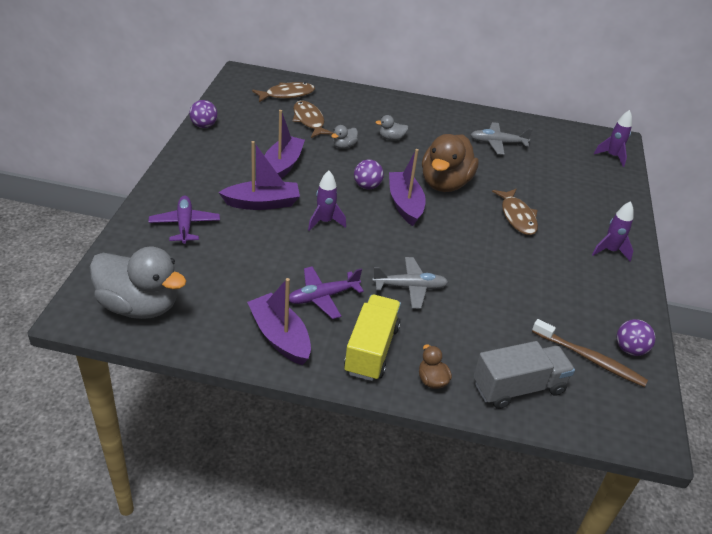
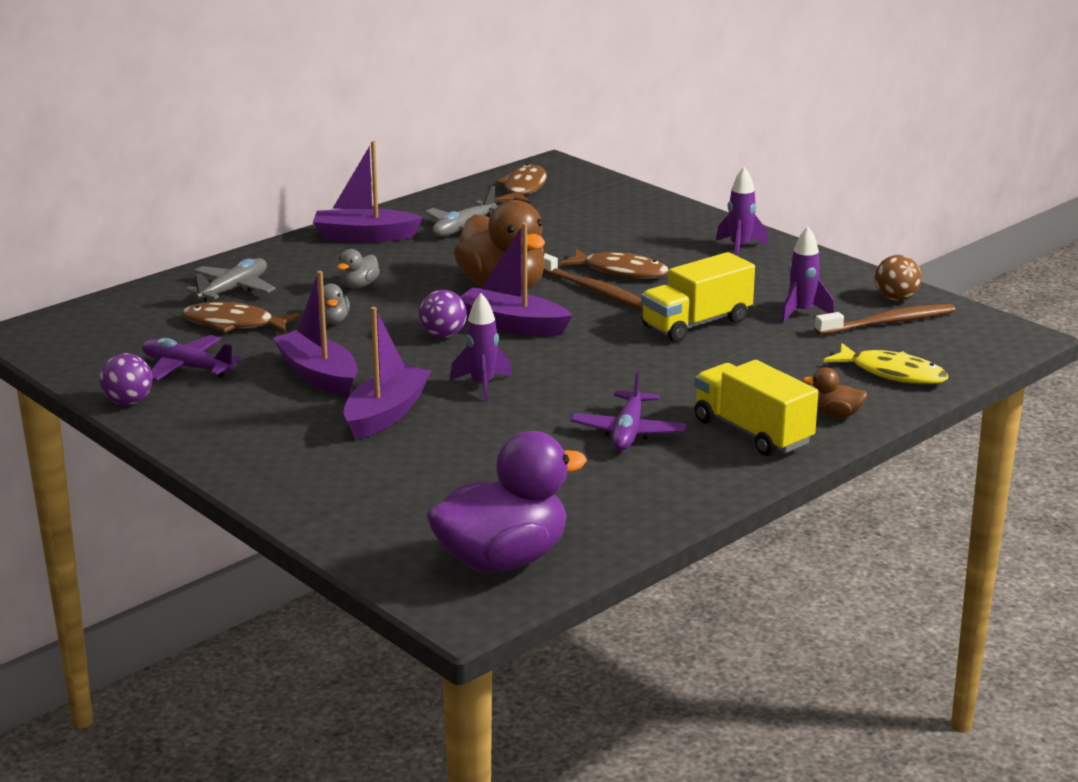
camera: 50 degrees left, 15 degrees down
grey duck [90,246,186,319] -> purple duck [426,431,587,573]
purple plane [149,196,220,244] -> purple plane moved to [142,335,242,381]
purple boat [247,278,311,365] -> purple boat moved to [313,141,423,242]
brown fish [252,82,315,102] -> brown fish moved to [495,164,547,204]
grey plane [372,257,448,309] -> grey plane moved to [185,258,276,303]
grey truck [473,341,575,409] -> yellow fish [823,343,948,384]
purple rocket [594,110,632,167] -> purple rocket moved to [781,227,834,323]
purple ball [617,319,655,356] -> brown ball [875,255,922,301]
none -> brown toothbrush [543,253,643,310]
none -> yellow truck [641,252,755,342]

